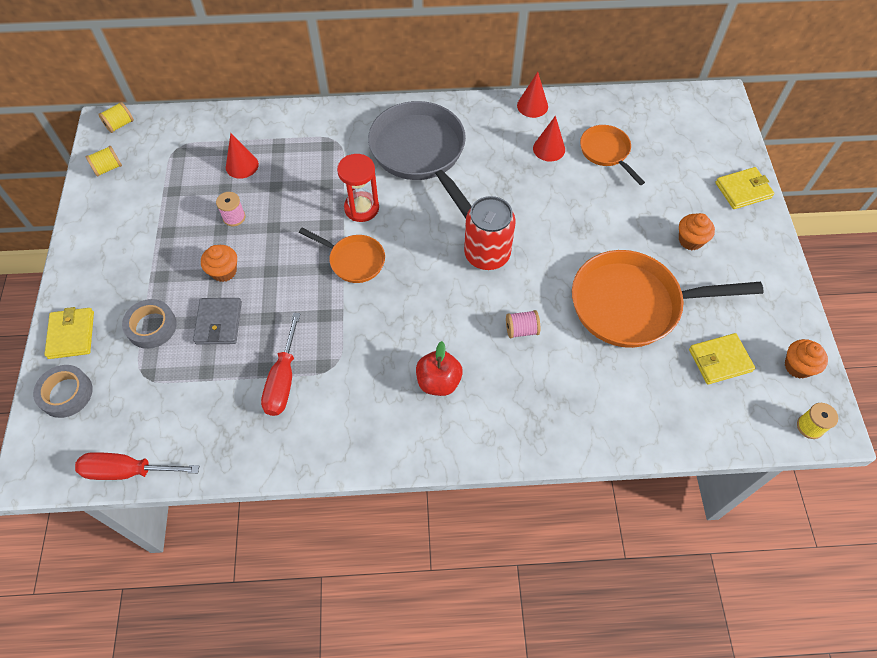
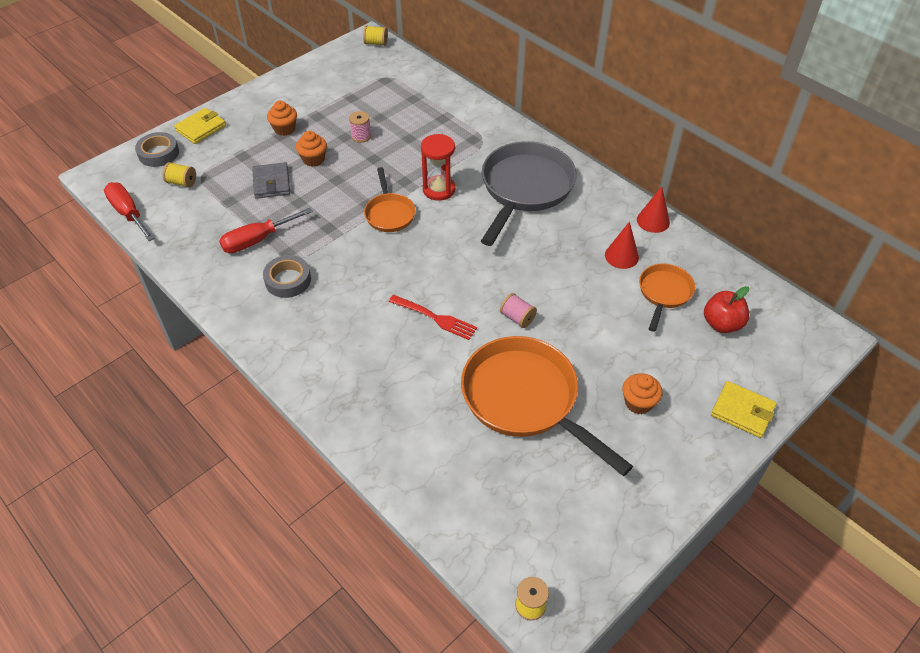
camera: 50 degrees right, 10 degrees down
yellow spool [86,146,122,177] -> yellow spool moved to [163,162,196,188]
grey tape [122,299,177,349] -> grey tape moved to [263,255,311,298]
grey wallet [193,298,242,345] -> grey wallet turned 60 degrees counterclockwise [252,162,290,199]
red cone [226,133,259,179] -> none
red apple [416,341,463,396] -> red apple moved to [704,286,749,333]
red can [464,196,516,270] -> none
pink spool [506,310,540,338] -> pink spool moved to [500,293,537,328]
yellow wallet [689,333,755,384] -> none
orange cupcake [785,339,828,379] -> orange cupcake moved to [267,100,297,136]
none -> red fork [388,295,477,340]

